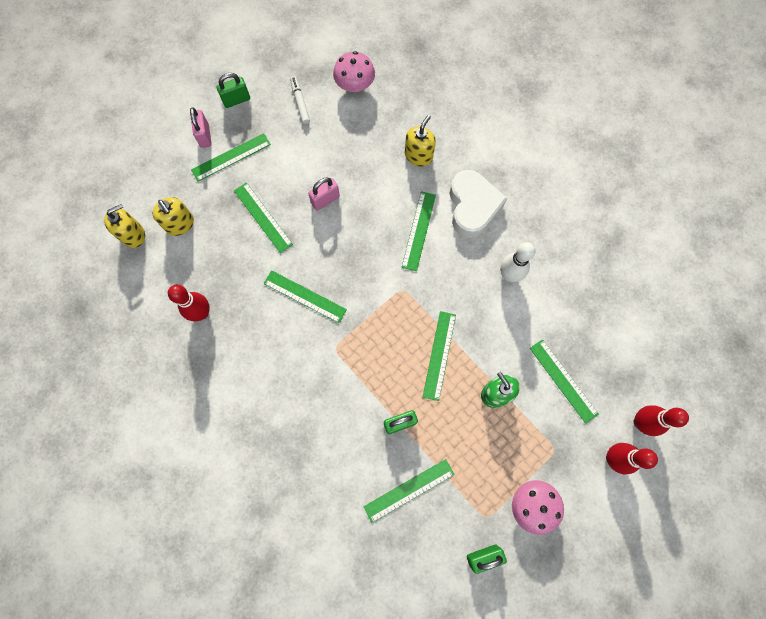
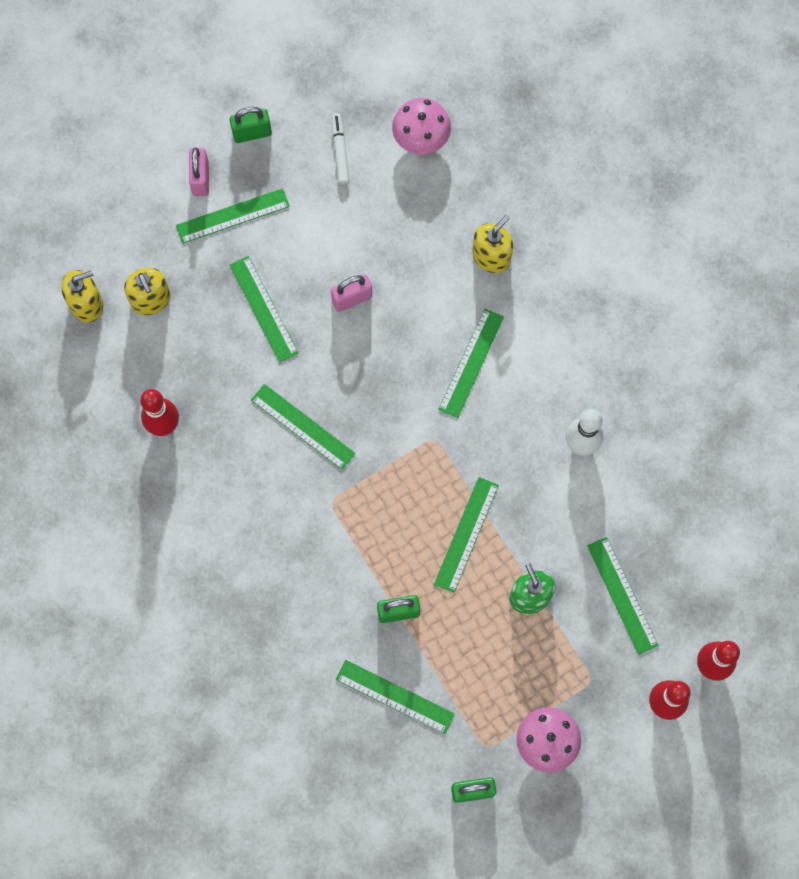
camera: 10 degrees right, 0 degrees up
green ruler [363,459,455,523] -> green ruler turned 45 degrees clockwise [336,660,455,734]
white heart [449,170,507,238] -> none

